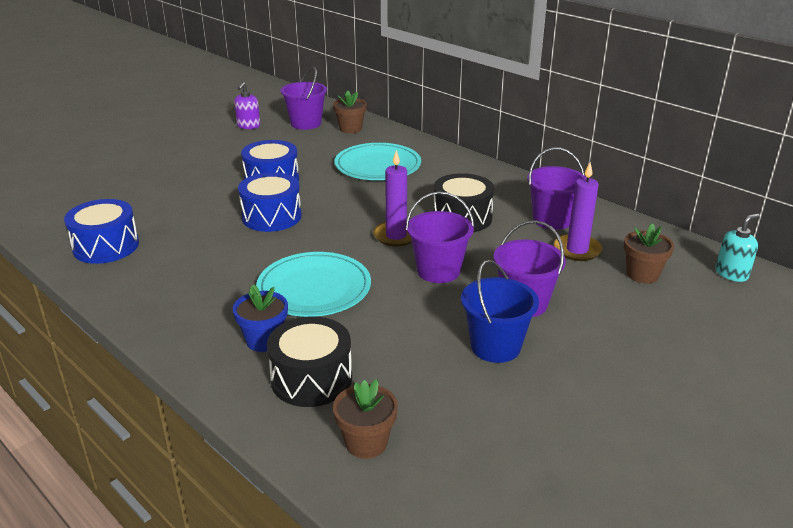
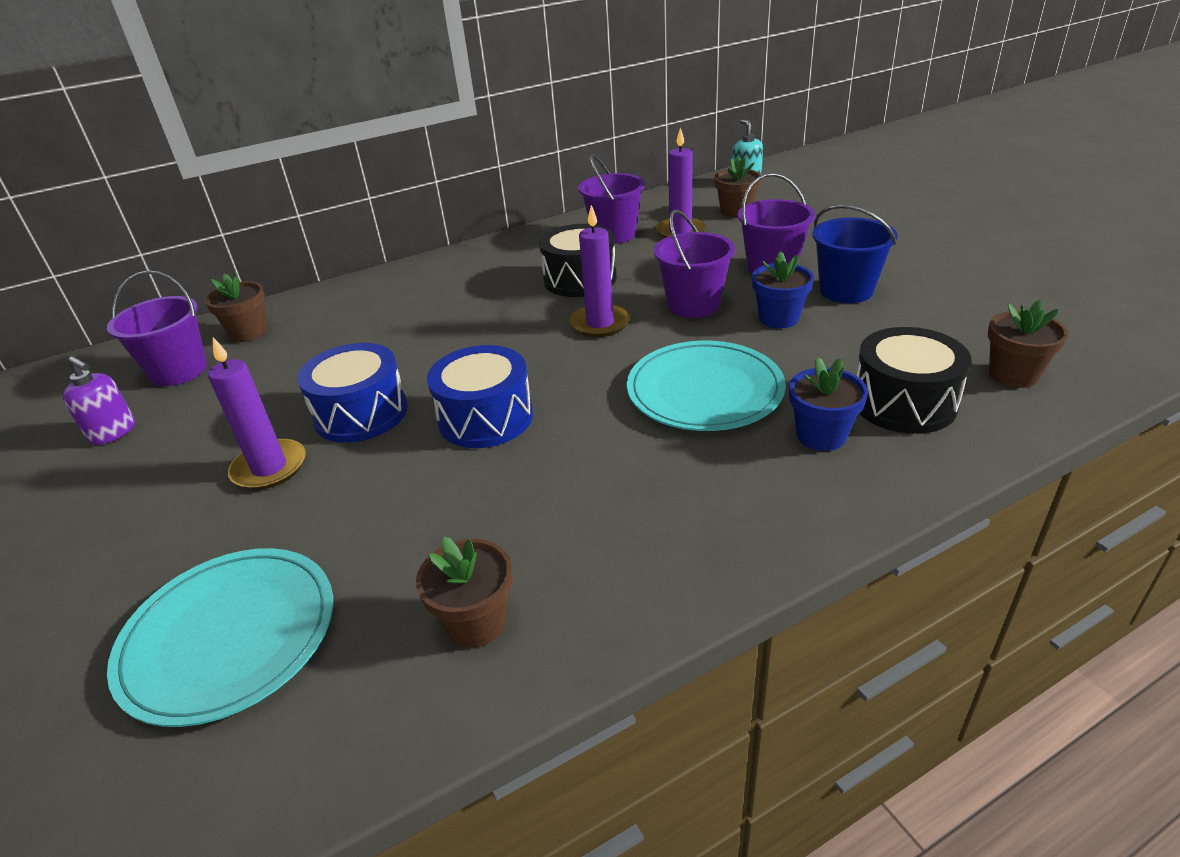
camera: 70 degrees left, 5 degrees up
blue drum [64,199,139,264] -> brown flower pot [416,536,513,648]
turquoise plate [335,143,421,180] -> turquoise plate moved to [107,548,333,727]
none -> purple candle [208,337,306,490]
none -> blue flower pot [752,251,814,328]

